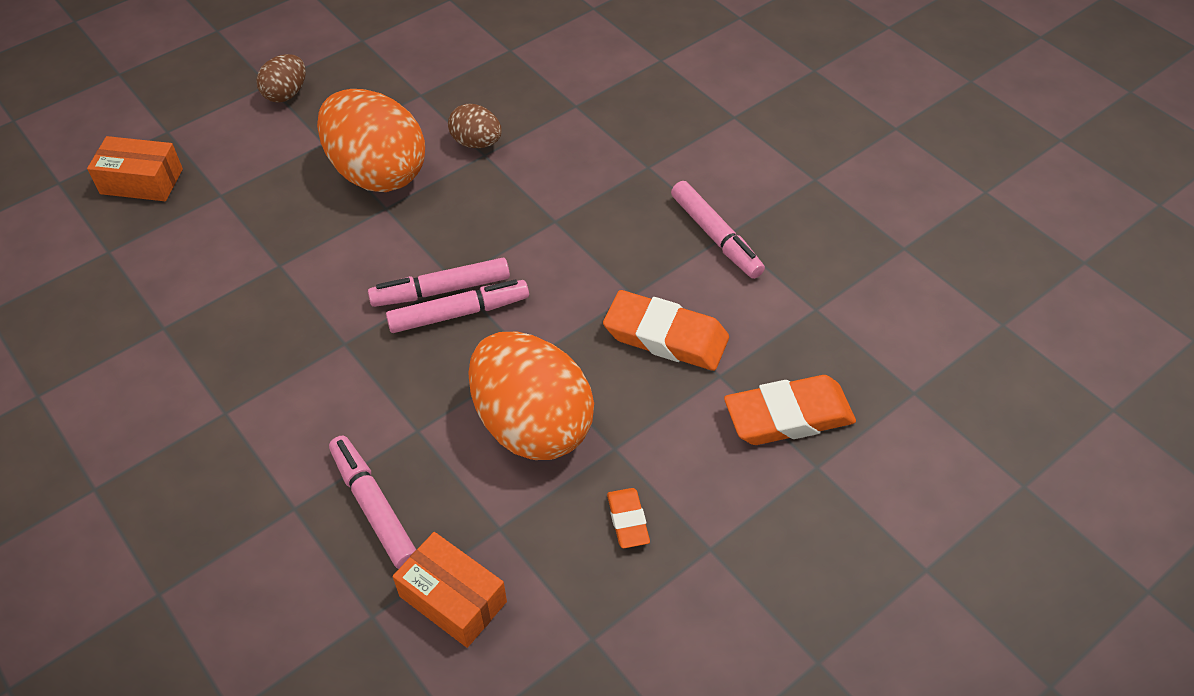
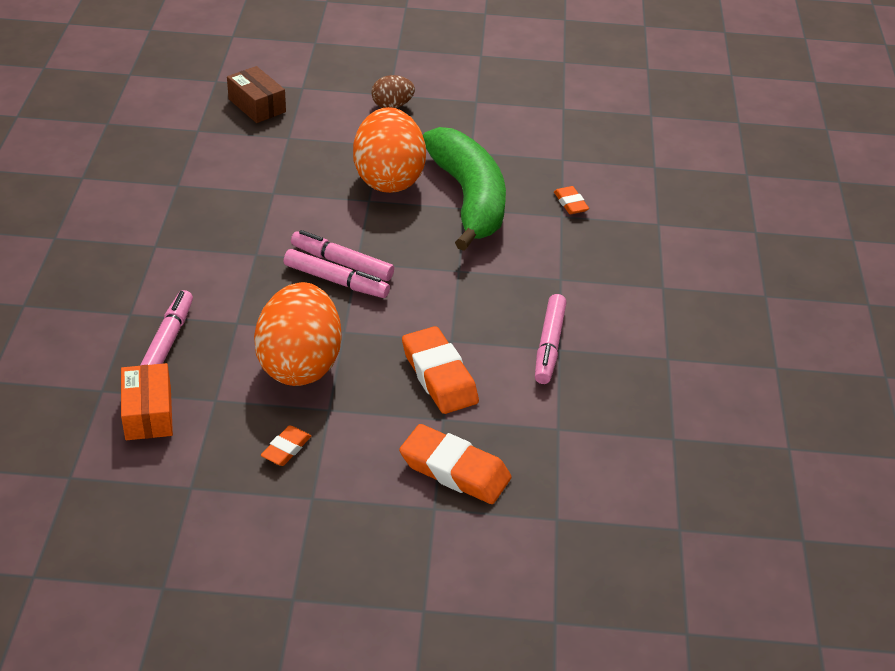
camera: 40 degrees right, 10 degrees down
orange box [87,136,183,201] -> brown box [227,66,286,123]
brown egg [448,104,502,148] -> green banana [423,127,506,251]
none -> orange eraser [554,186,589,214]

